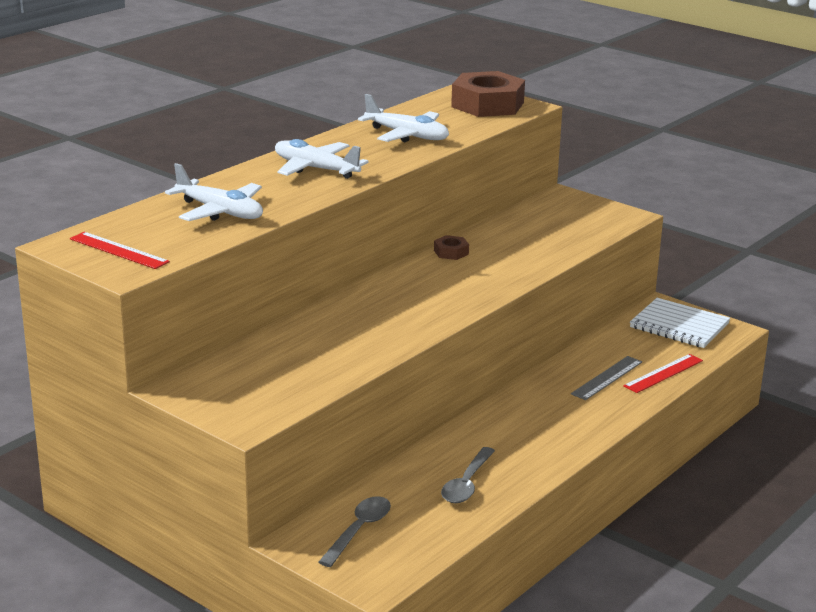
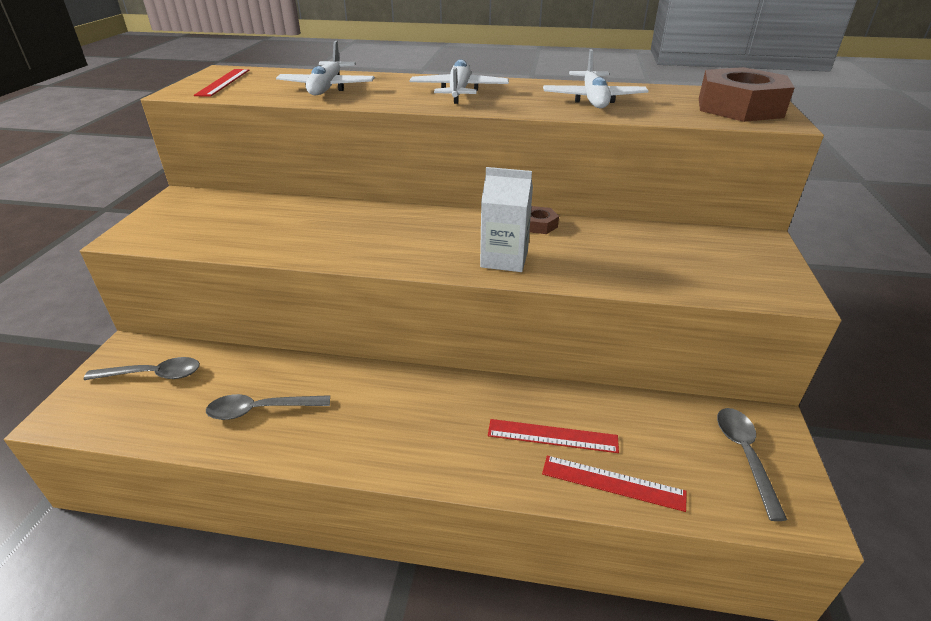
camera: 60 degrees right, 10 degrees up
grey ruler [571,356,642,400] -> red ruler [488,419,619,453]
white notebook [630,298,730,348] -> grey spoon [717,408,787,521]
none -> white carton [480,167,533,272]

